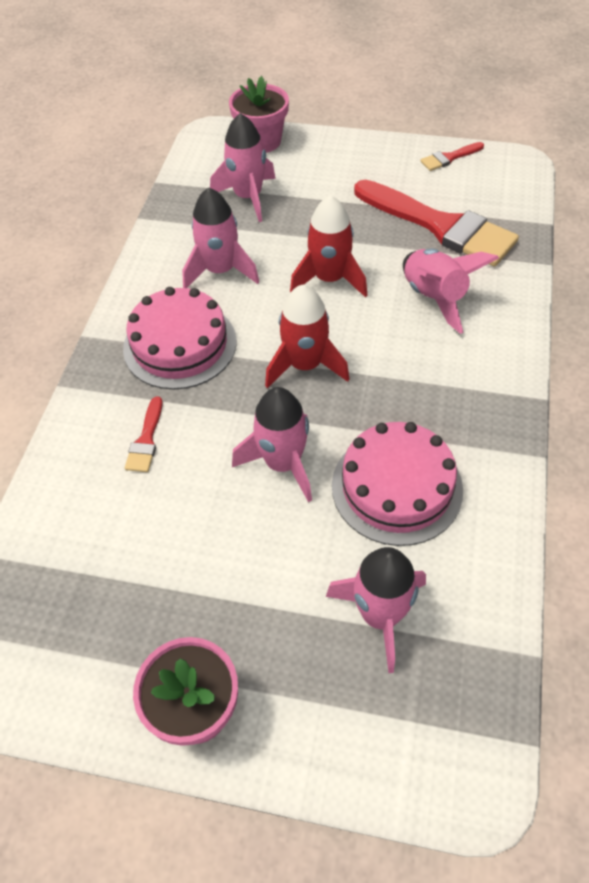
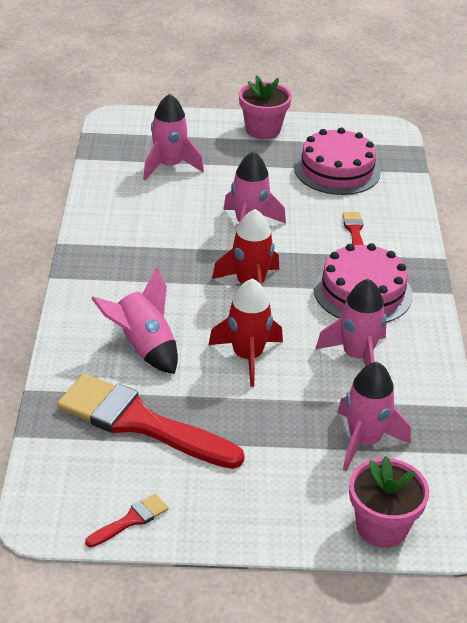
camera: 165 degrees right, 15 degrees down
pink cake [332,422,463,546] -> pink cake moved to [294,128,381,195]

